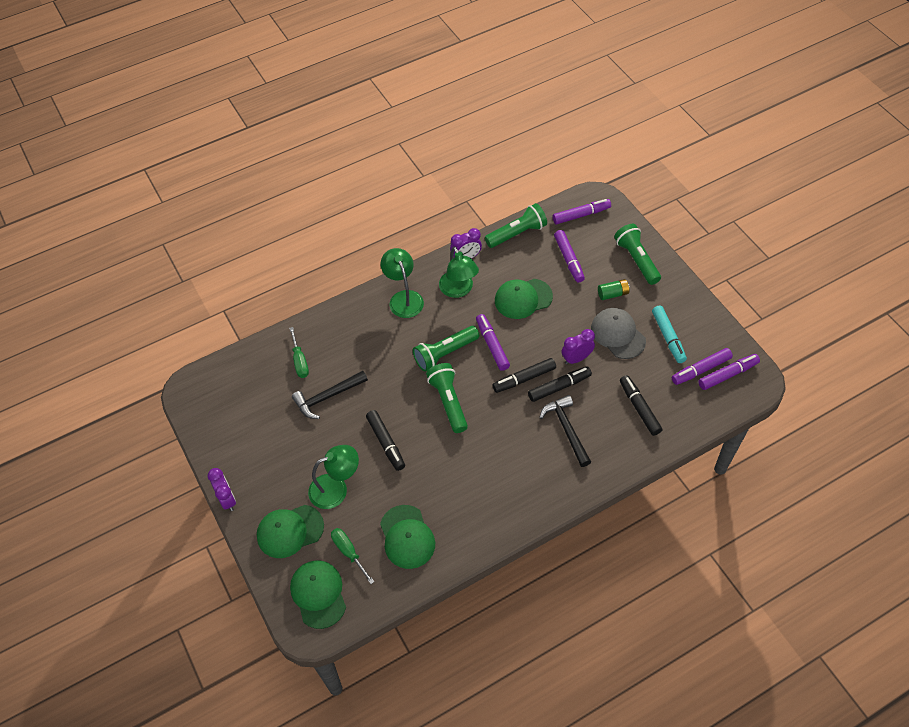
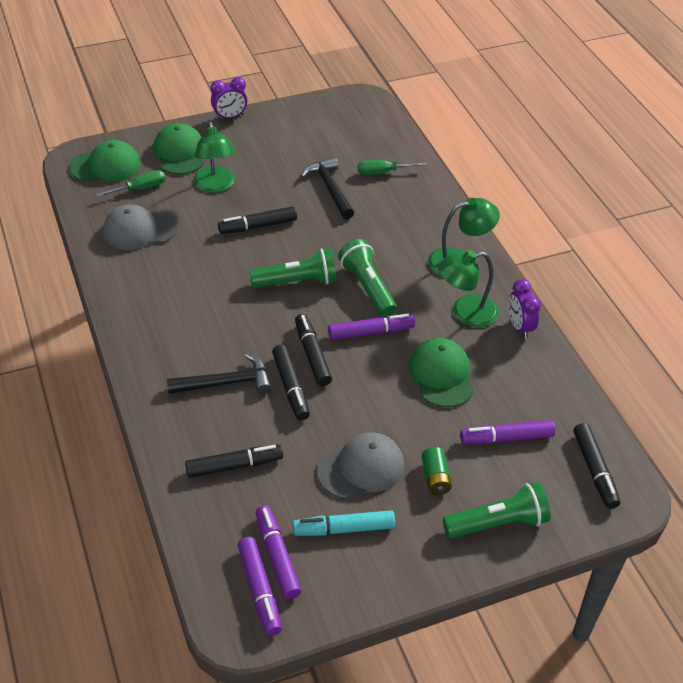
camera: 95 degrees right, 10 degrees down
green cap [380,505,435,569] -> grey cap [103,204,178,250]
green flashlight [485,203,547,248] -> none
purple marker [553,199,611,225] -> black marker [573,423,620,509]
purple clock [562,329,595,365] -> none

